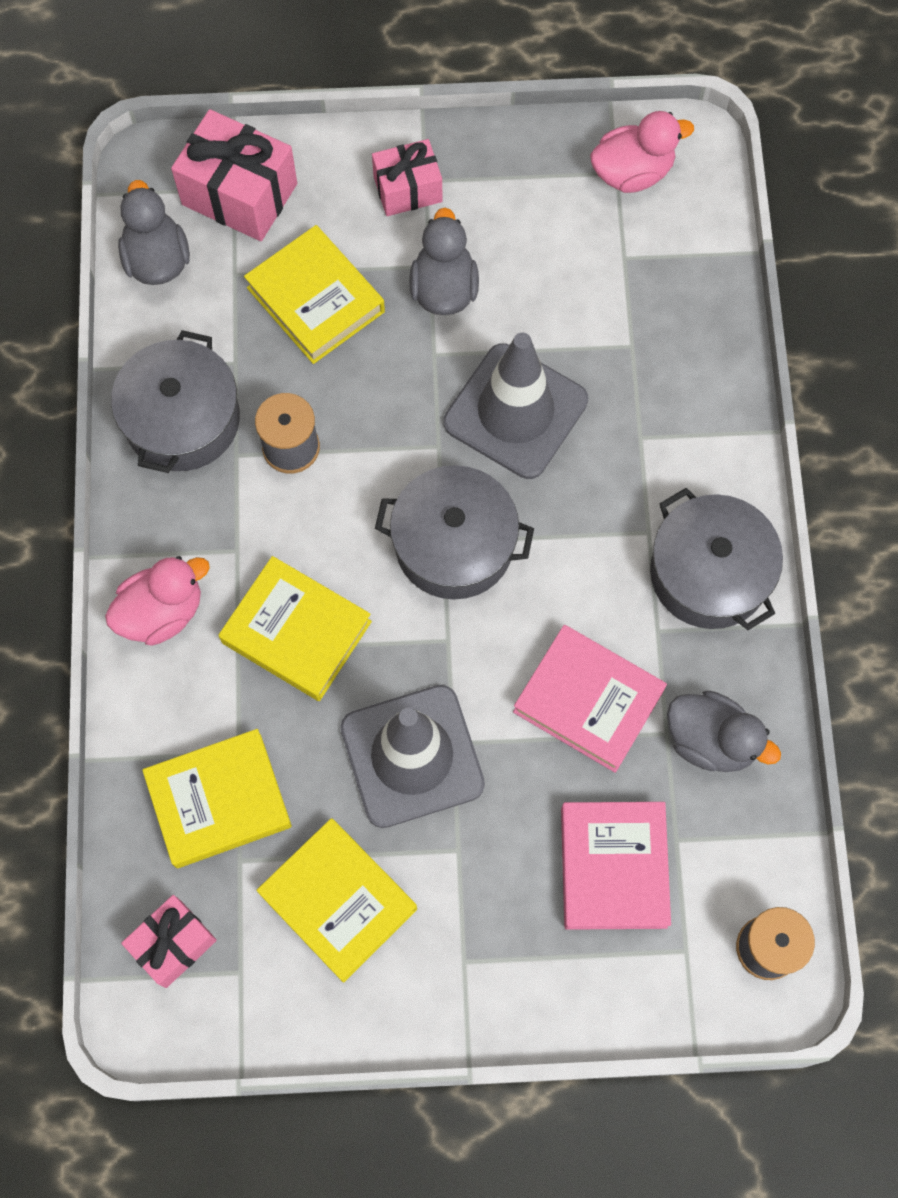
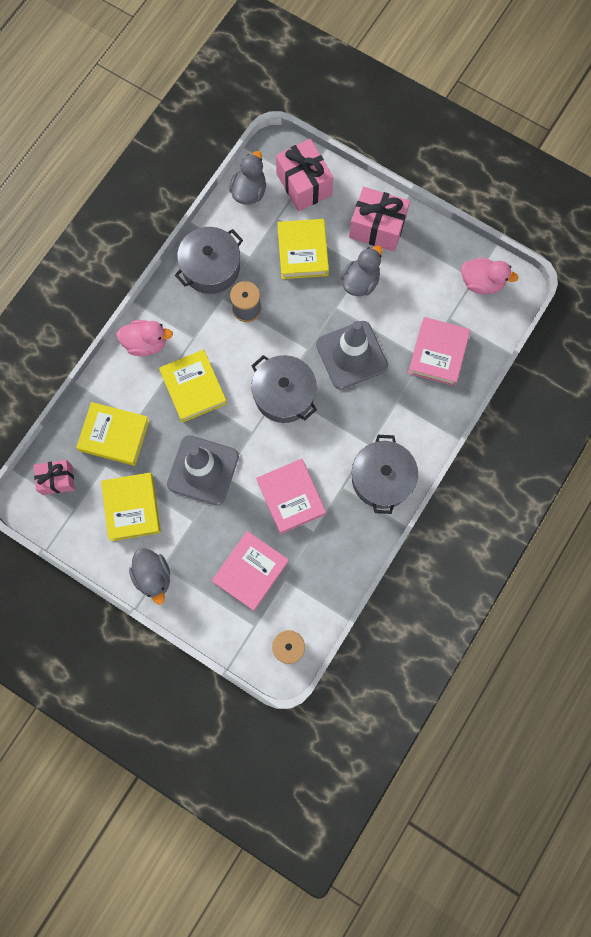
camera: 35 degrees right, 5 degrees up
pink gift [372,139,442,216] -> pink gift [349,187,410,251], size x1.57
grey duck [667,691,781,772] -> grey duck moved to [129,548,170,605]
none -> pink book [408,317,470,386]

